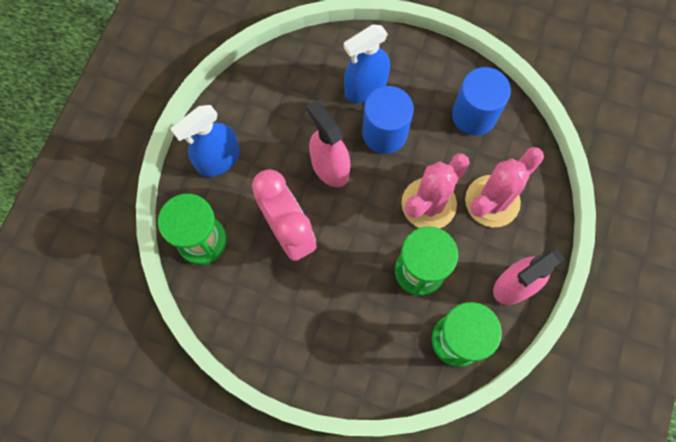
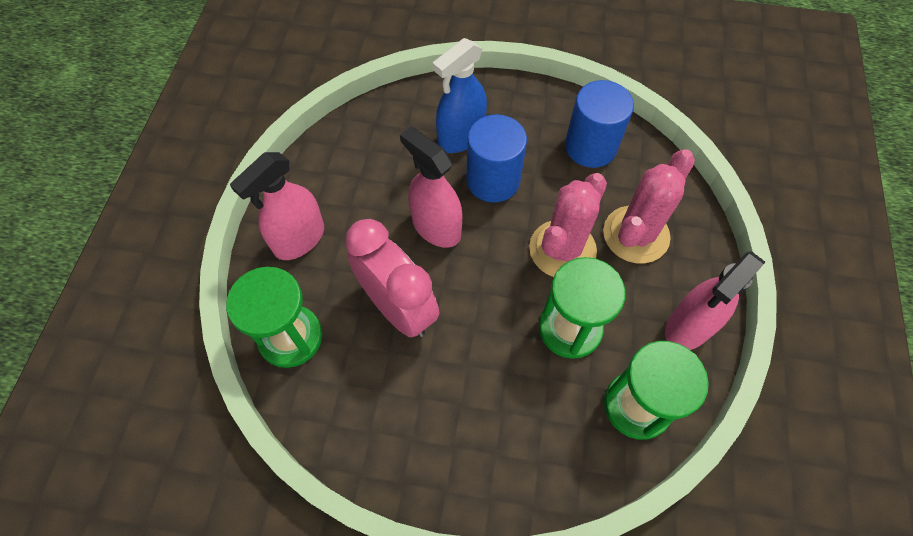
camera: 10 degrees left, 10 degrees down
blue spray bottle [171,105,240,177] -> pink spray bottle [230,152,324,260]

